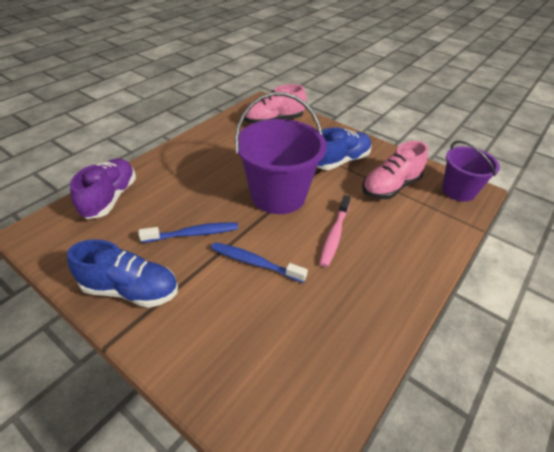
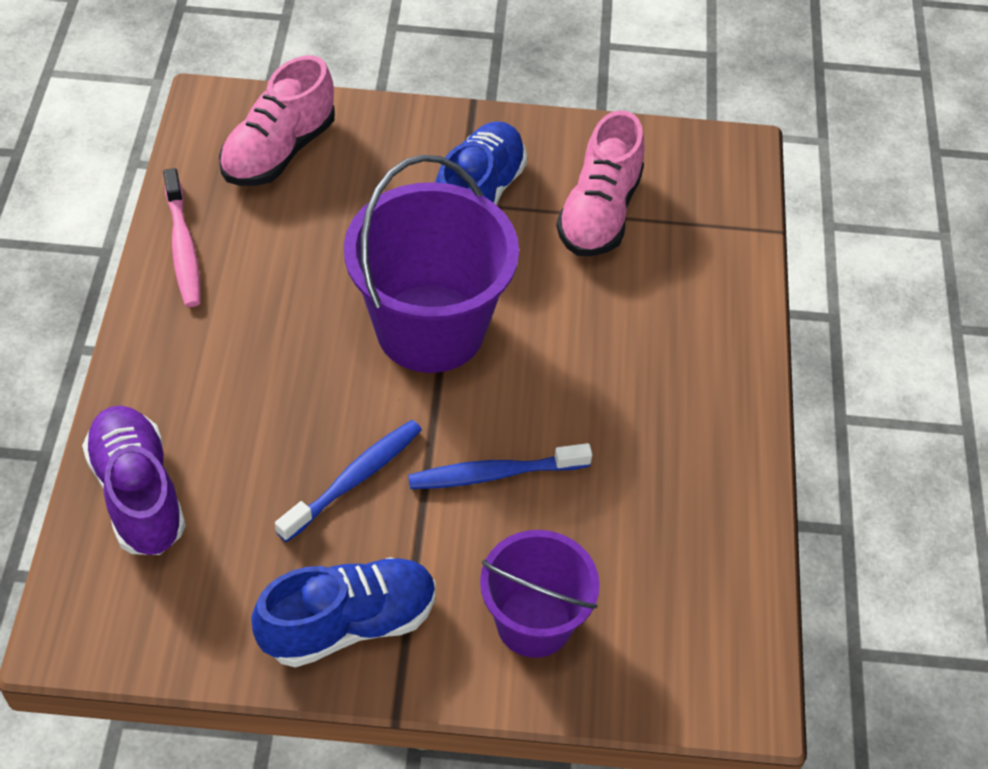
camera: 35 degrees left, 10 degrees up
pink toothbrush [319,195,351,267] -> pink toothbrush moved to [163,168,201,307]
purple bucket [442,141,500,202] -> purple bucket moved to [480,530,600,658]

